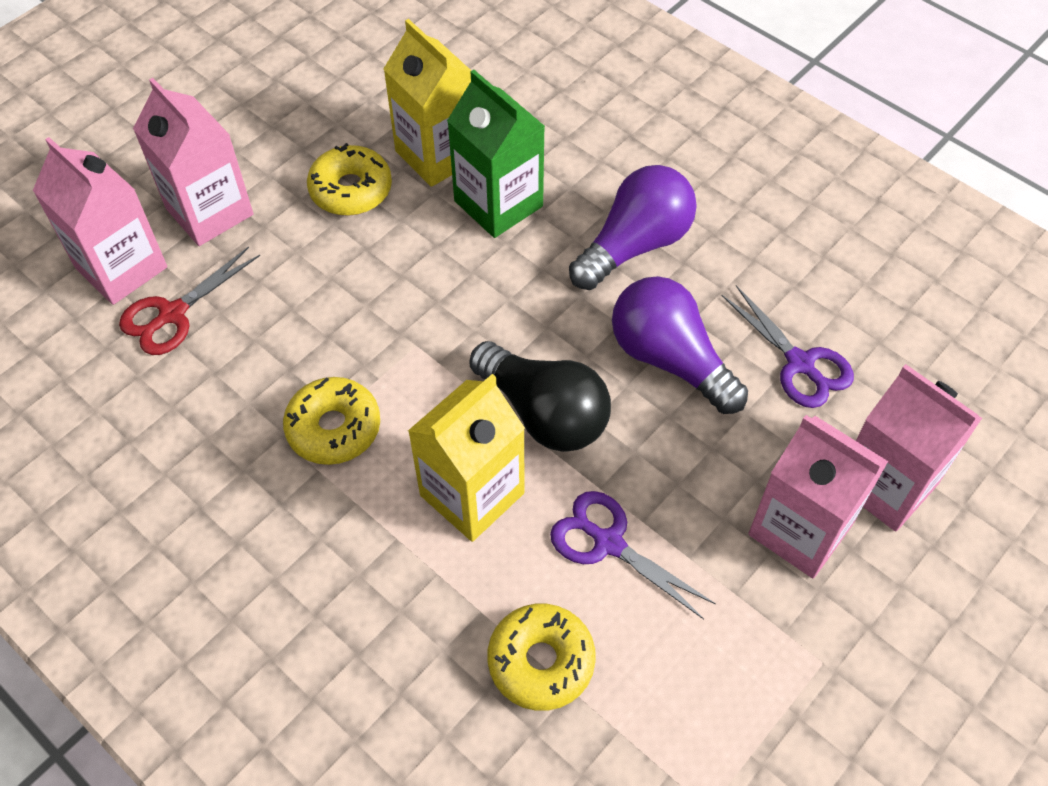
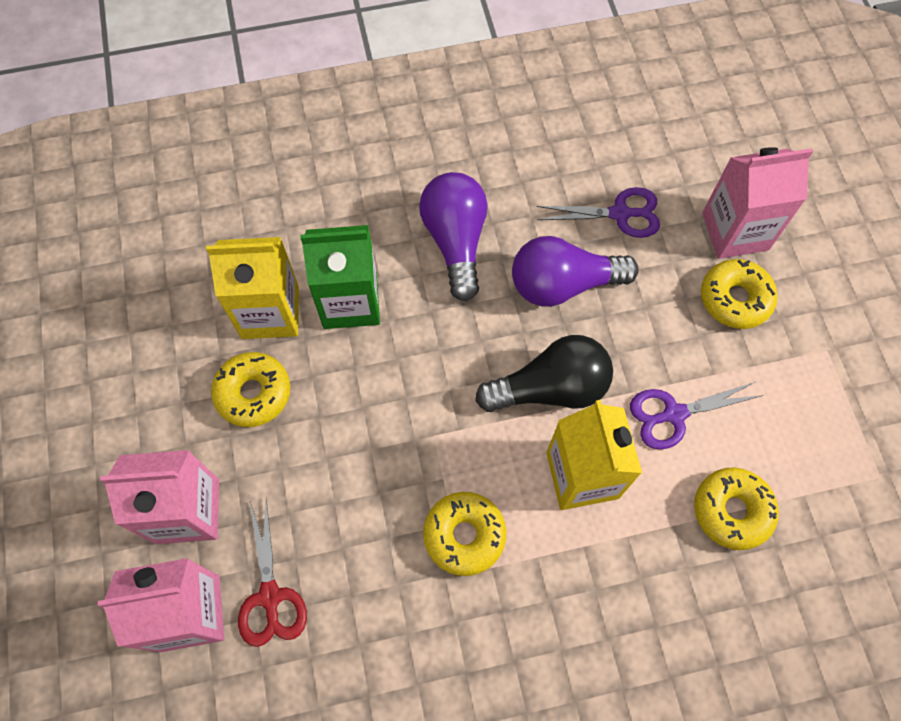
camera: 55 degrees left, 10 degrees up
pink carton [748,415,889,578] -> yellow donut [701,259,778,329]

